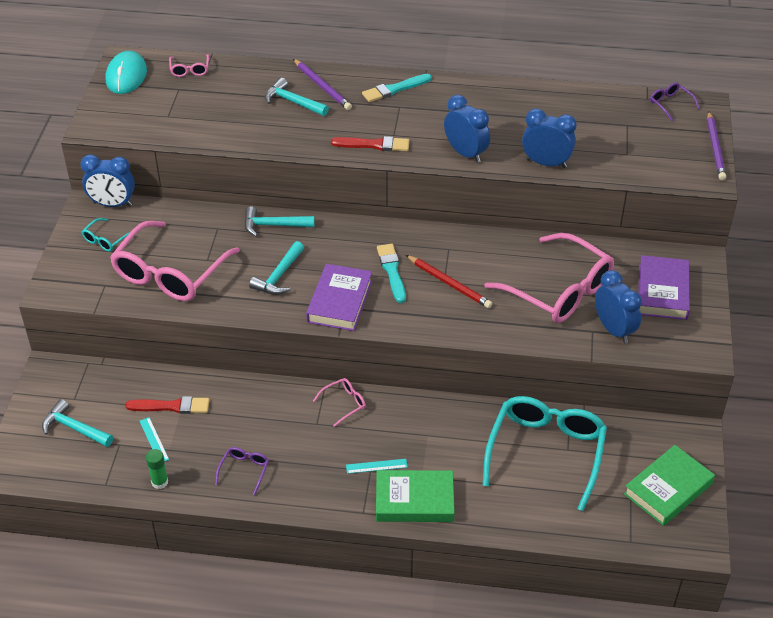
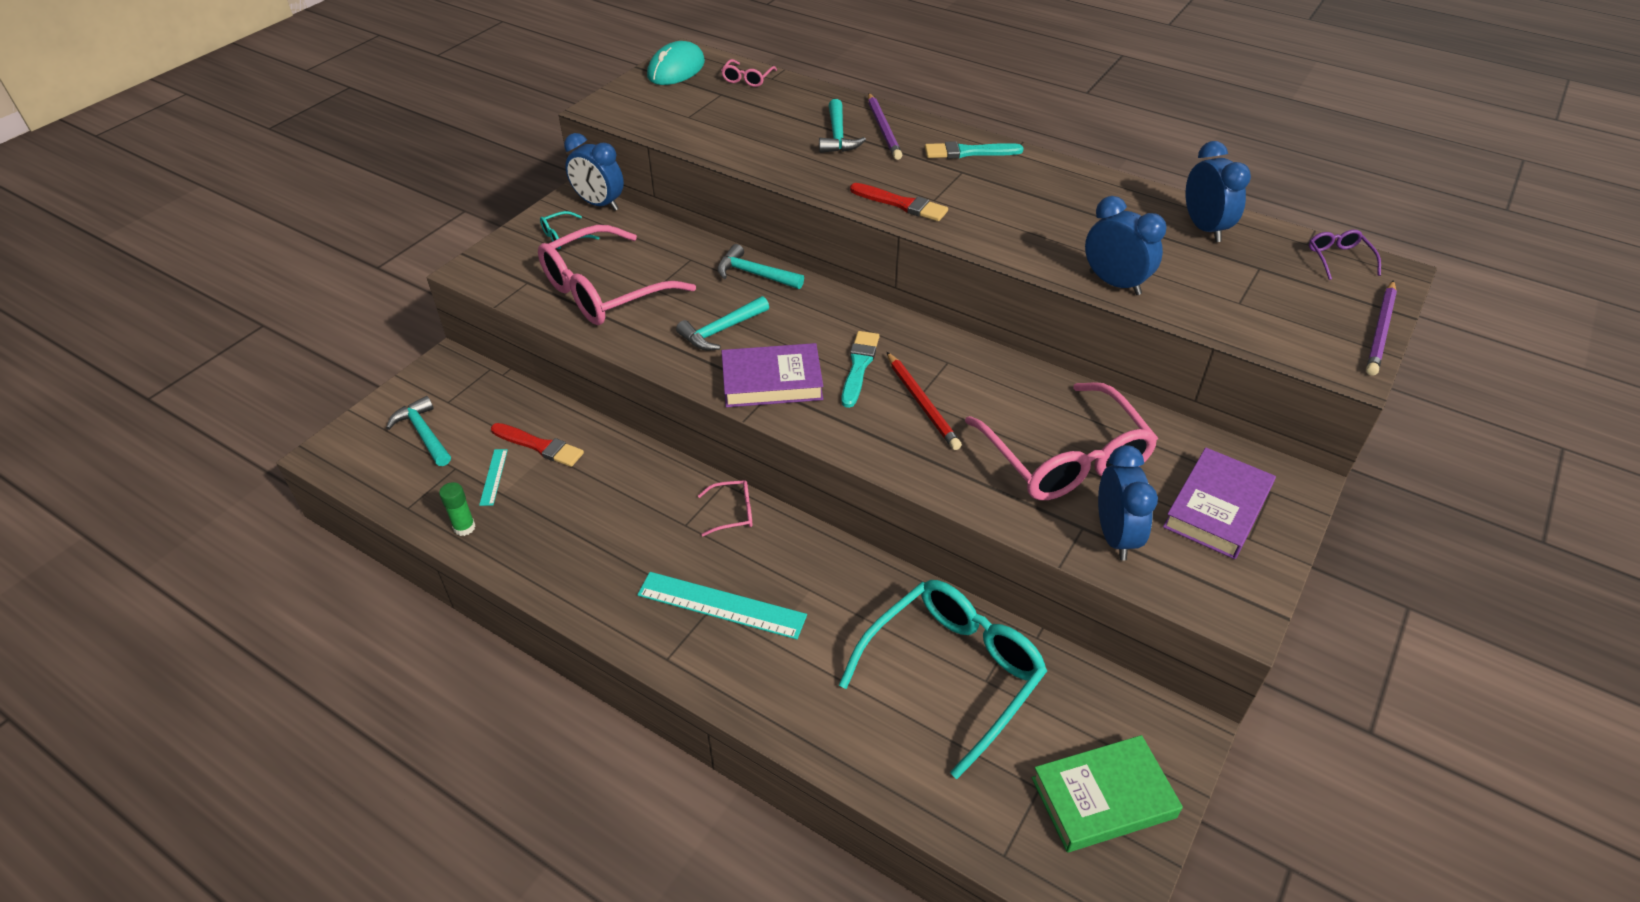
camera: 25 degrees right, 0 degrees up
purple glasses [215,447,269,495] -> none
turquoise hammer [265,78,329,116] -> turquoise hammer turned 150 degrees counterclockwise [819,99,866,153]
purple book [306,264,372,331] -> purple book turned 45 degrees clockwise [722,343,823,407]
turquoise ruler [346,459,408,474] -> turquoise ruler [637,572,807,639], size x2.02
green book [376,470,454,522] -> none
blue clock [444,95,490,163] -> blue clock moved to [1186,141,1251,242]

